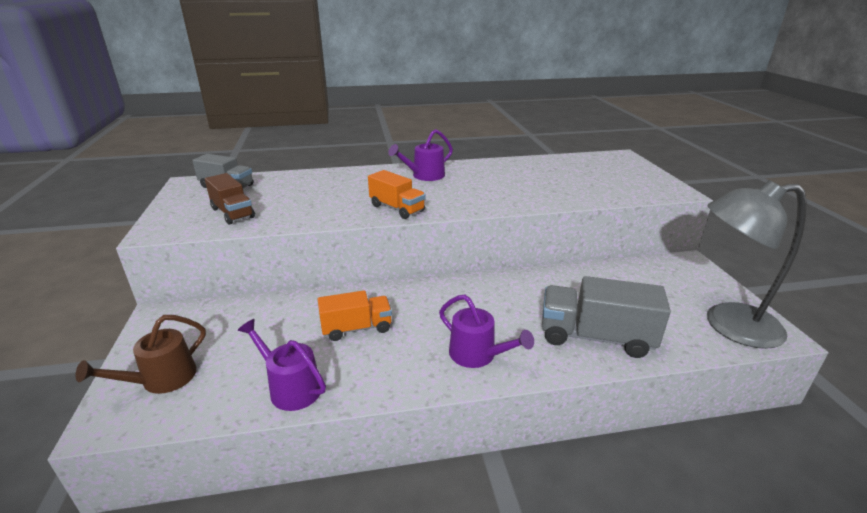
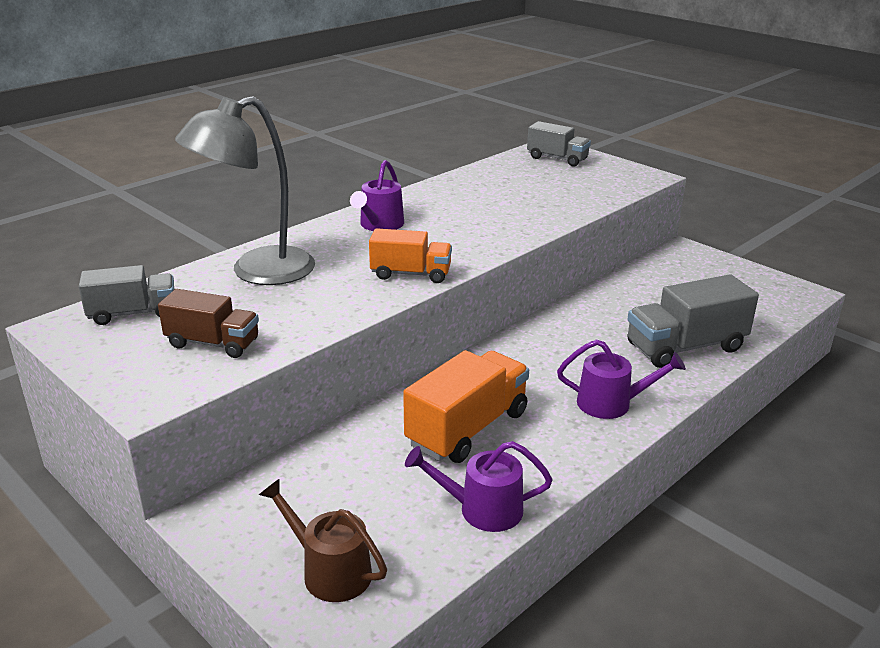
camera: 35 degrees left, 0 degrees up
brown watering can [75,315,206,394] -> brown watering can turned 120 degrees clockwise [259,479,387,602]
orange truck [318,290,392,341] -> orange truck [403,350,529,463], size x1.57
grey lamp [707,180,807,349] -> grey lamp moved to [175,96,315,285]
none -> grey truck [527,121,591,167]

